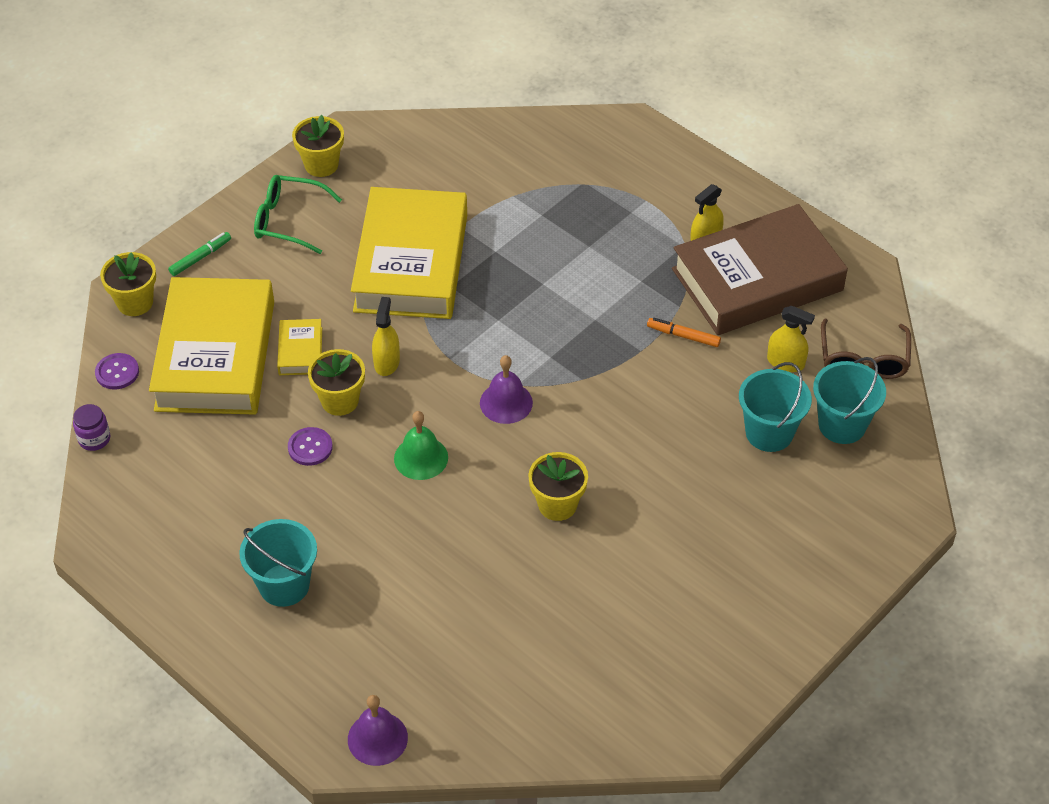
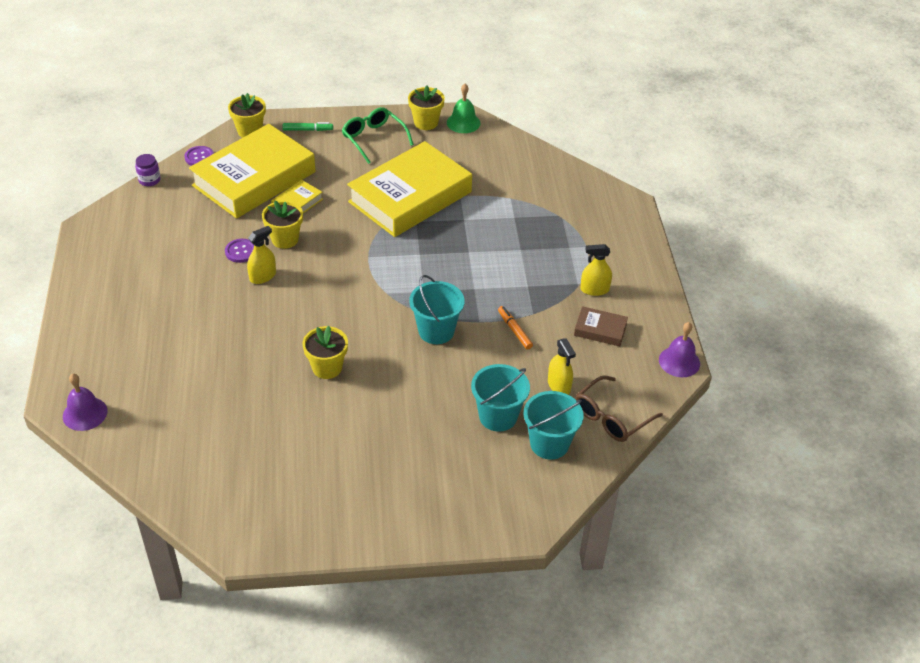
camera: 40 degrees right, 5 degrees down
turquoise bucket [239,519,317,607] -> turquoise bucket moved to [409,275,464,344]
yellow spray bottle [372,297,400,376] -> yellow spray bottle moved to [247,226,276,284]
green bell [394,411,448,480] -> green bell moved to [447,84,481,133]
purple bell [480,355,533,424] -> purple bell moved to [659,322,700,377]
brown book [672,204,848,335] -> brown book [574,306,628,346], size x0.41

